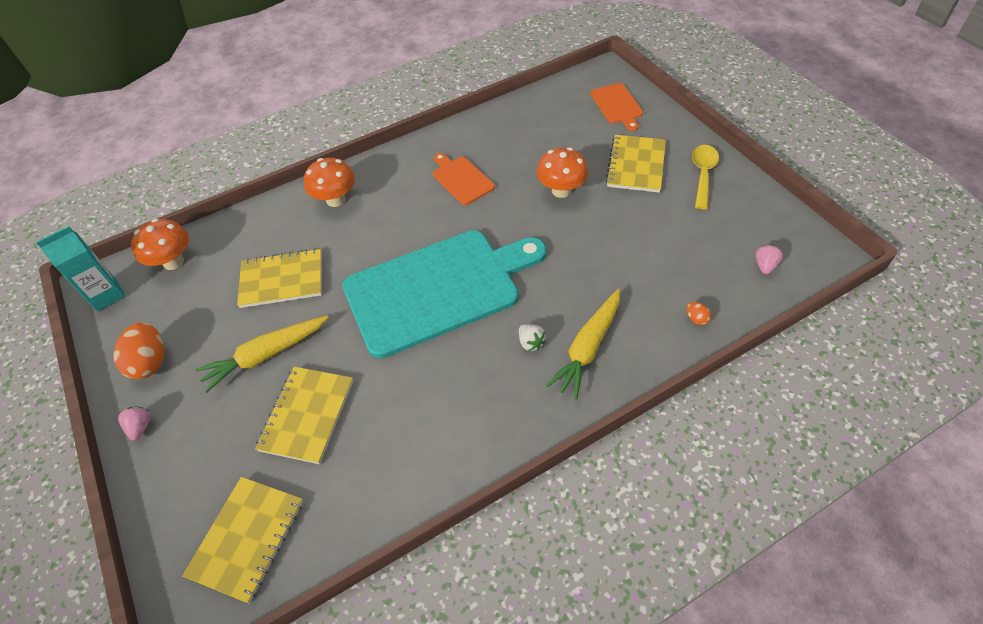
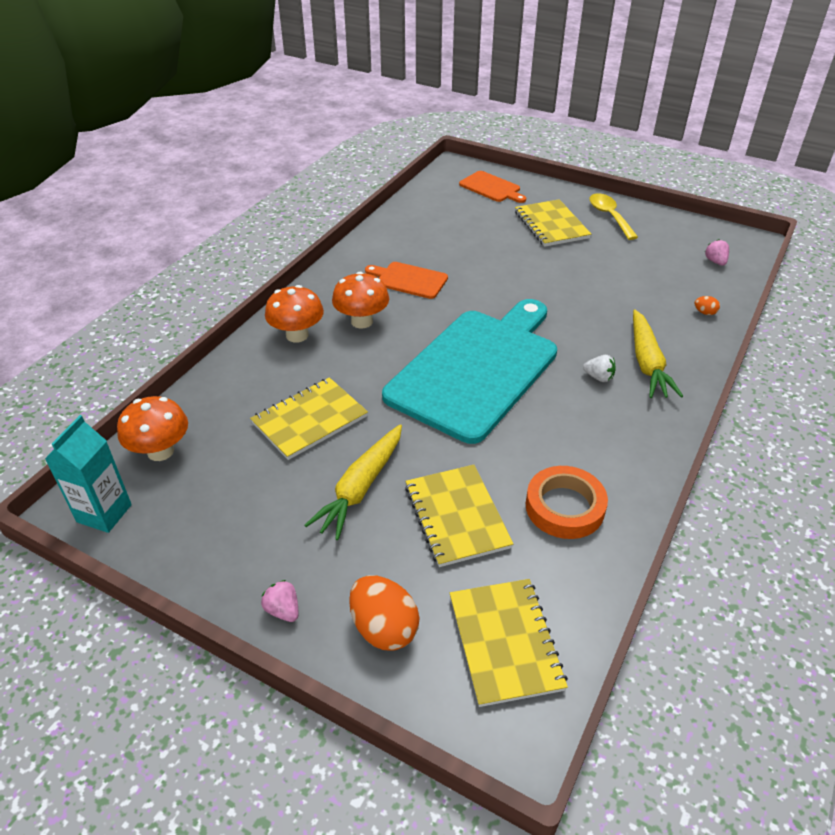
camera: 35 degrees left, 10 degrees down
orange egg [113,323,164,379] -> orange egg moved to [349,575,420,651]
orange mushroom [537,147,589,198] -> orange mushroom moved to [332,272,389,329]
none -> orange tape [526,466,608,539]

